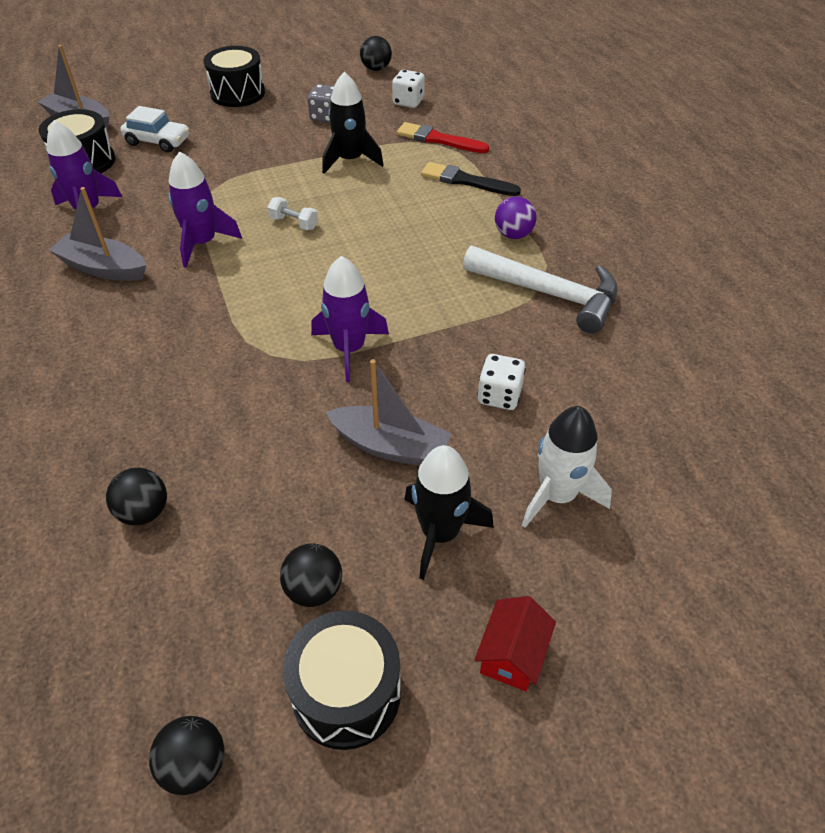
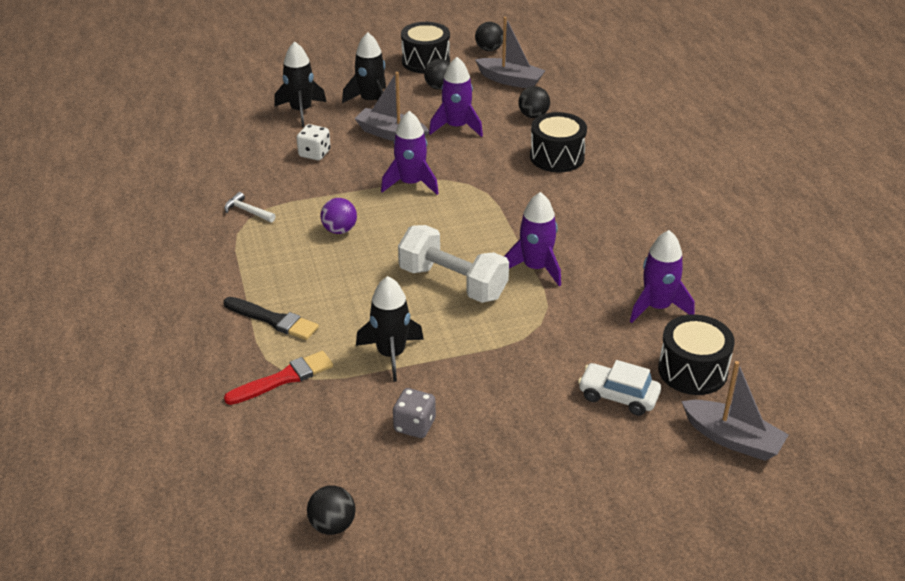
camera: 175 degrees left, 10 degrees down
grey boat [49,187,146,281] -> grey boat moved to [475,17,546,88]
black drum [203,46,265,107] -> black drum moved to [530,112,587,172]
white dumbbell [268,197,318,230] -> white dumbbell [398,225,509,303], size x2.33
white dice [392,70,425,108] -> none
red brush [397,122,489,153] -> red brush turned 60 degrees counterclockwise [224,351,333,405]
white hammer [463,246,618,333] -> white hammer [224,192,276,222], size x0.45
red house [474,596,556,692] -> none
purple ball [495,196,536,239] -> purple ball moved to [320,198,357,234]
white rocket [522,406,612,528] -> black rocket [274,41,326,127]
none -> purple rocket [429,57,483,137]

